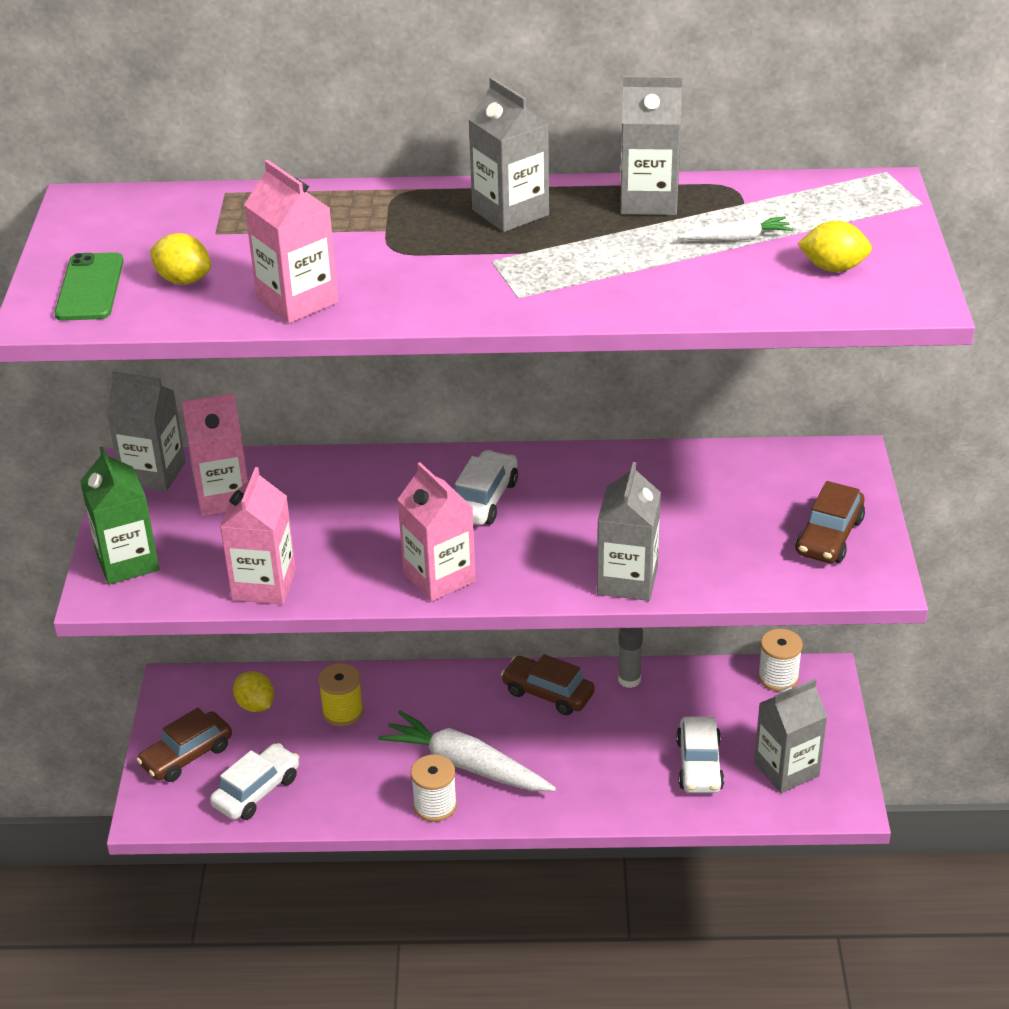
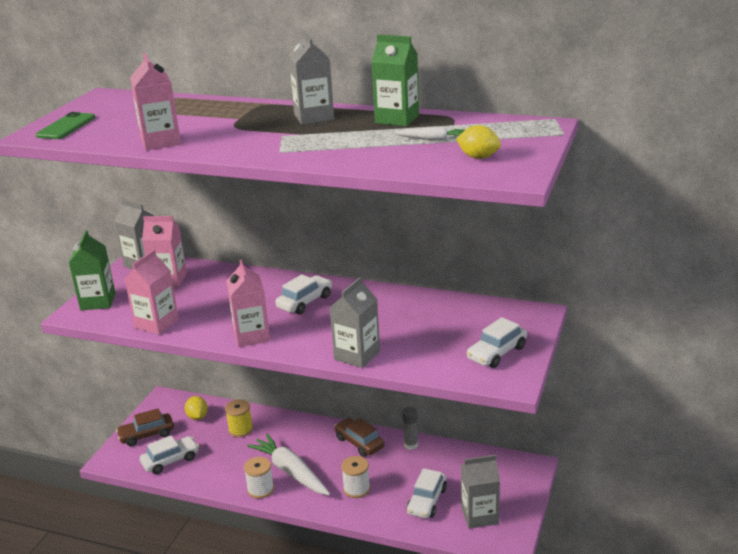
camera: 20 degrees right, 10 degrees down
yellow lemon [150,233,211,284] -> none
grey carton [620,76,682,215] -> green carton [372,35,419,126]
white spool [758,629,803,691] -> white spool moved to [341,456,370,498]
brown car [795,481,865,563] -> white car [467,317,527,368]

